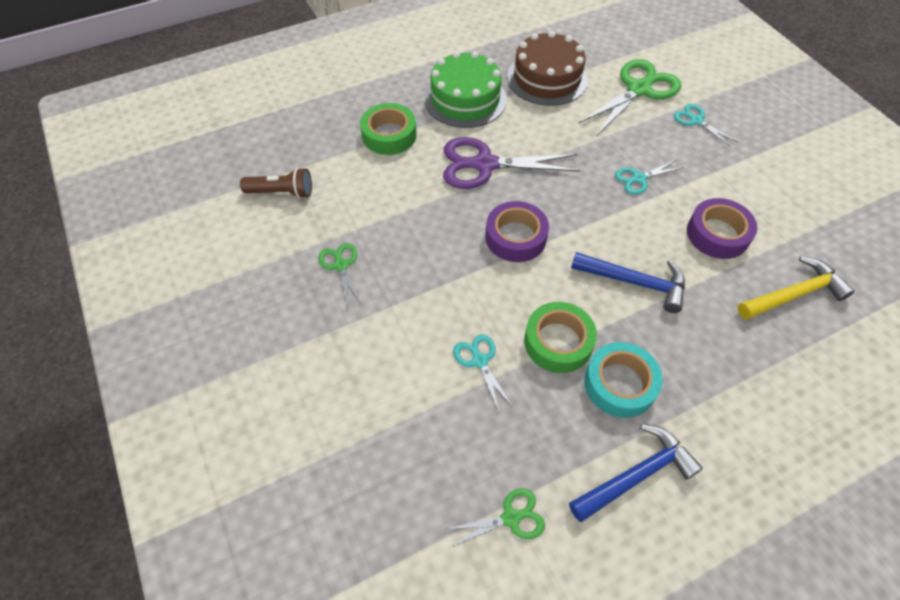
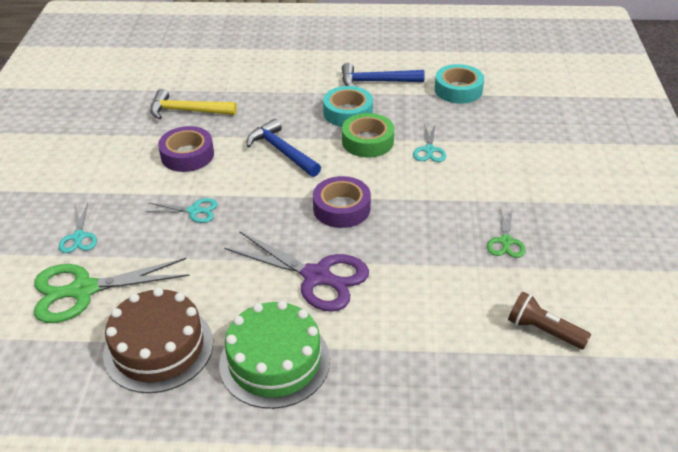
camera: 150 degrees left, 15 degrees down
green tape [360,103,417,155] -> none
green scissors [446,488,545,547] -> turquoise tape [435,64,484,104]

